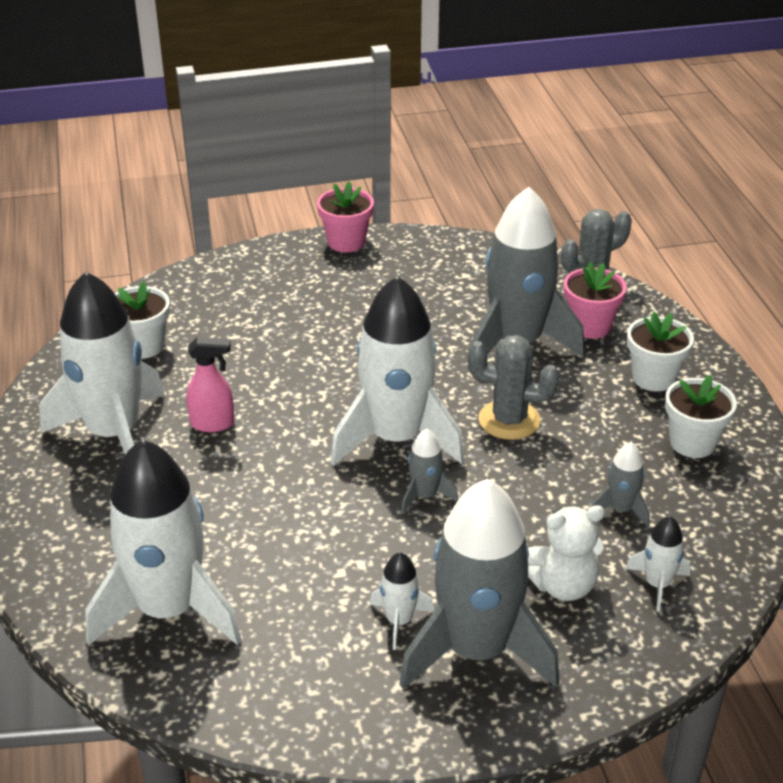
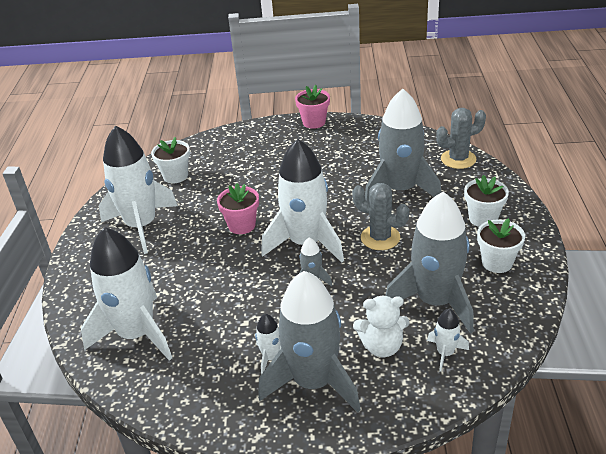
camera: 15 degrees right, 0 degrees up
pink spray bottle [186,337,234,432] -> none
pink flower pot [564,262,627,339] -> pink flower pot moved to [217,183,259,234]
grey rocket [591,442,650,527] -> grey rocket [385,192,474,334], size x2.32

